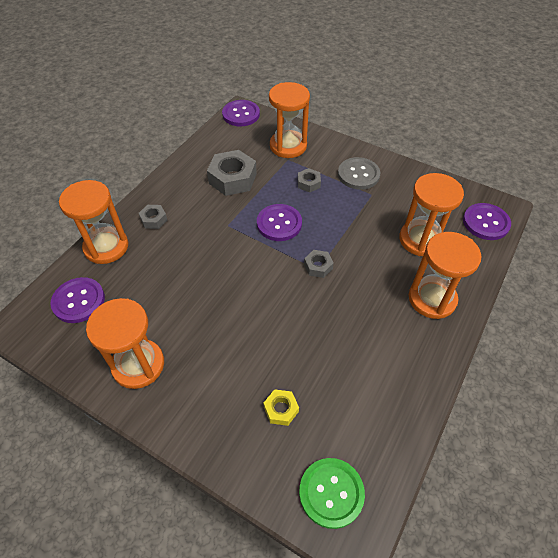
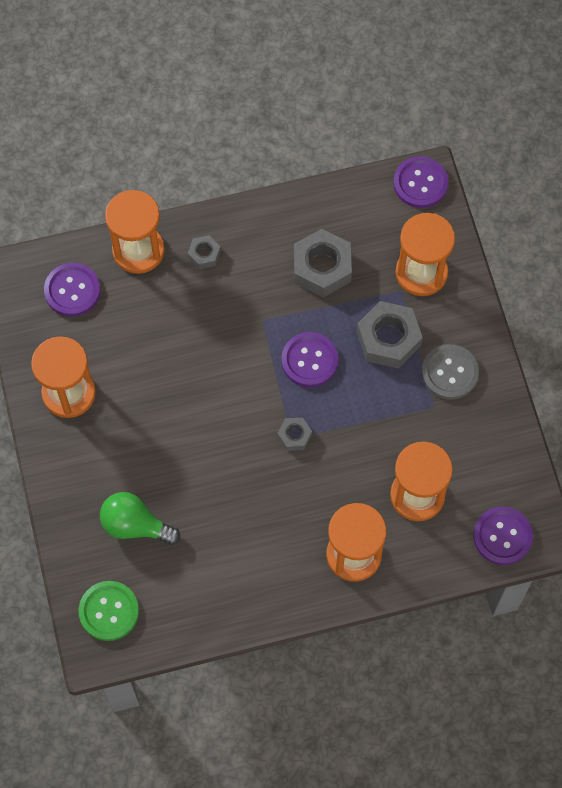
camera: 45 degrees right, 15 degrees up
yellow nut [263,389,299,426] -> green light bulb [100,492,180,545]
grey nut [298,168,321,193] -> grey nut [357,301,423,369], size x1.94

